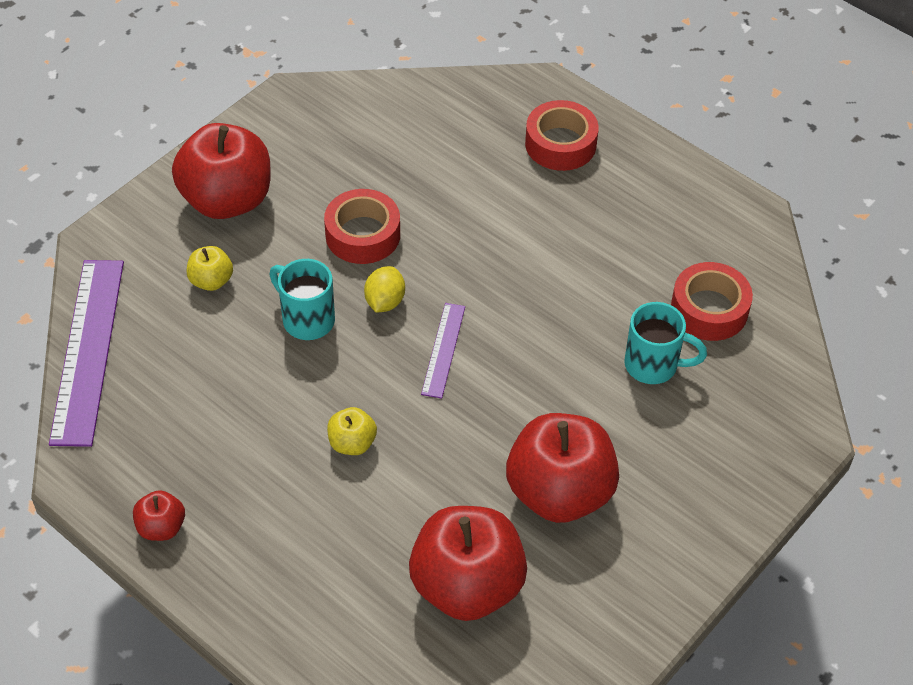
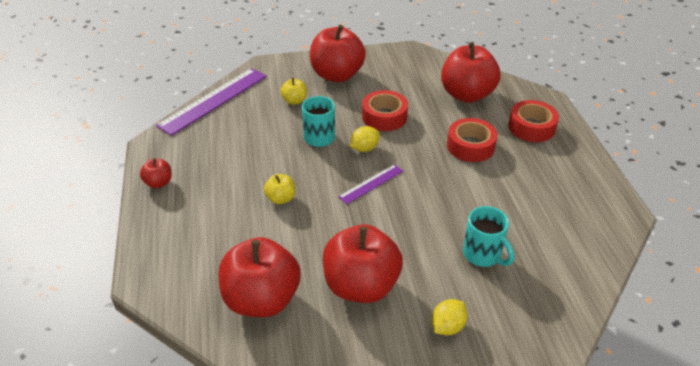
camera: 40 degrees right, 10 degrees down
red tape [671,262,753,341] -> red tape moved to [447,118,498,162]
none -> yellow lemon [432,299,468,335]
none -> red apple [441,42,500,103]

